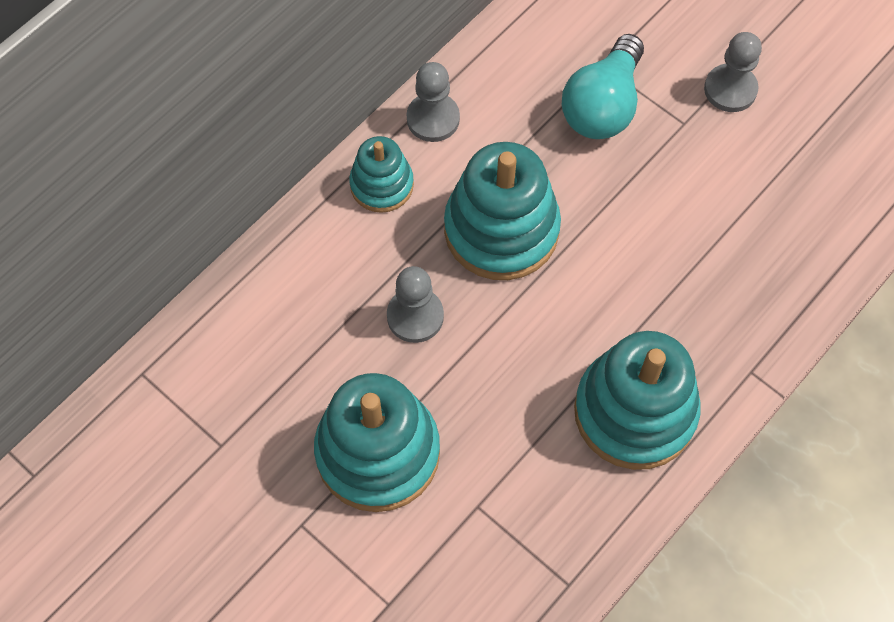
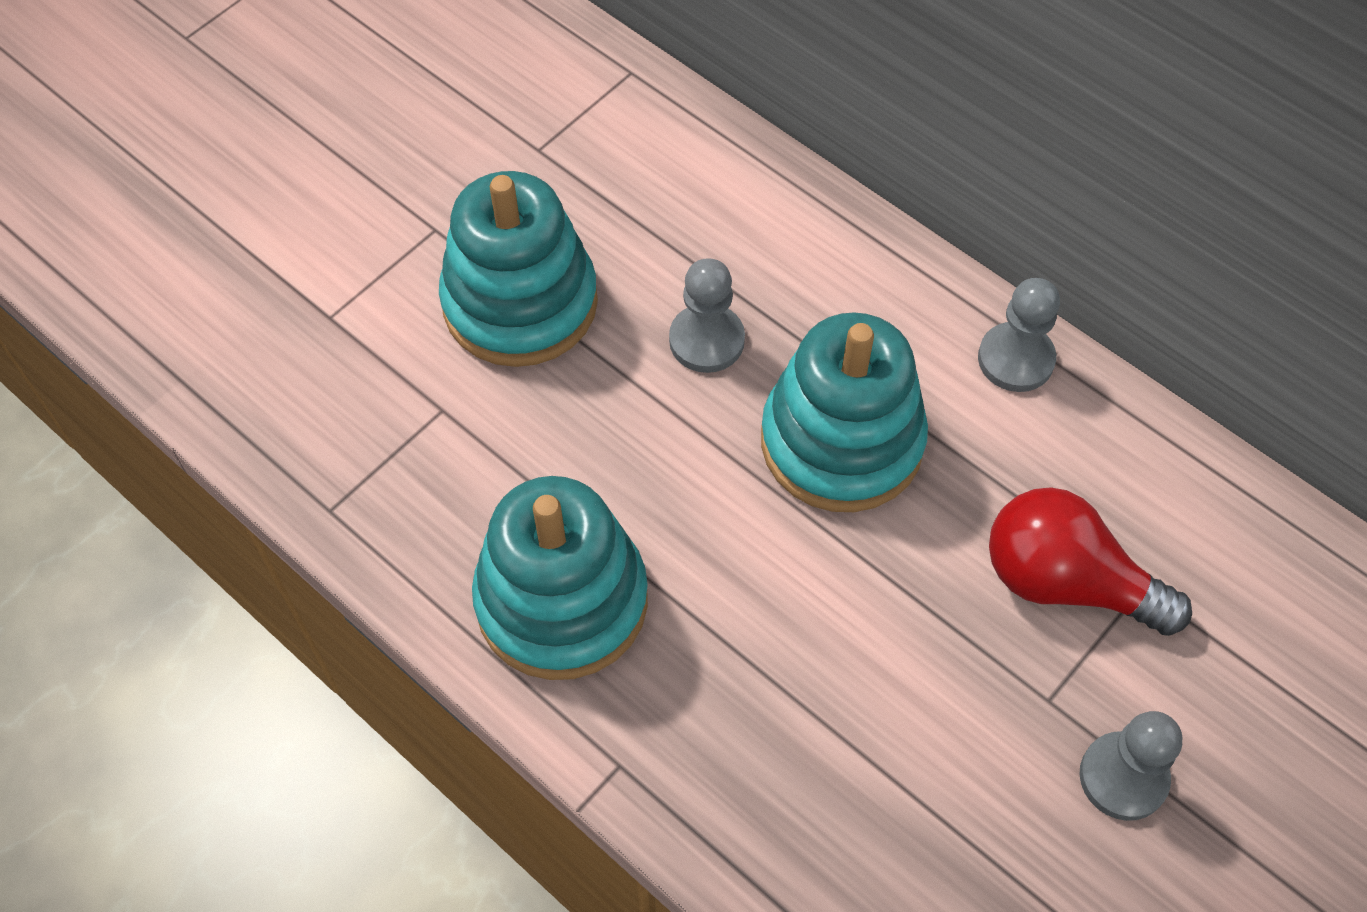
camera: 90 degrees right, 5 degrees down
turquoise stacking toy [349,136,414,213] -> none
turquoise light bulb [562,34,644,139] -> red light bulb [989,487,1192,636]

